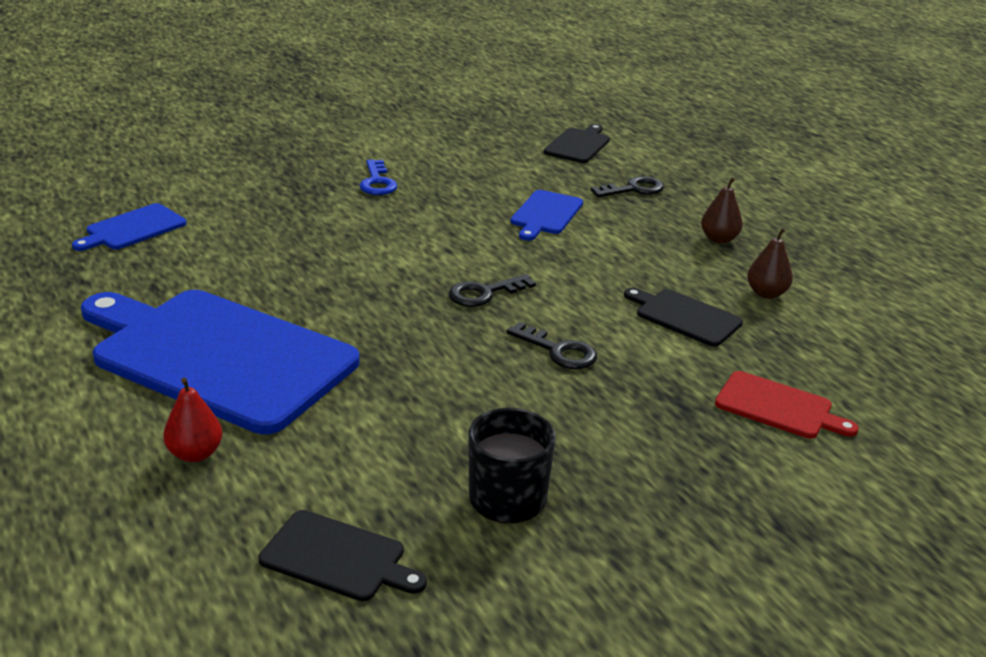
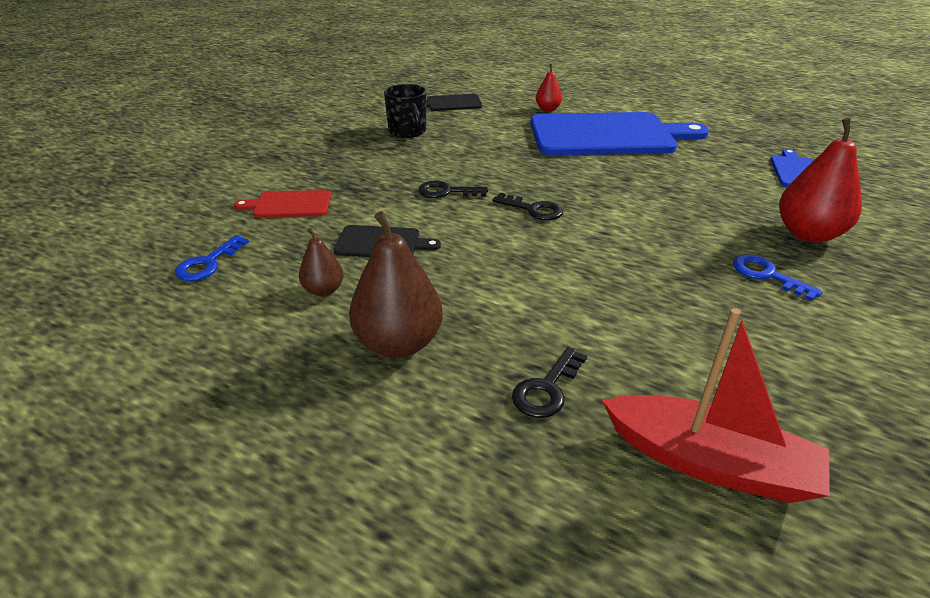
camera: 150 degrees right, 5 degrees up
black key [449,274,536,307] -> black key turned 90 degrees clockwise [493,193,563,220]
blue cutting board [511,190,583,241] -> none
black cutting board [544,124,610,163] -> red boat [602,308,830,503]
brown pear [701,177,743,244] -> brown pear [349,211,443,358], size x1.86
none -> blue key [175,235,249,281]
none -> red pear [779,118,862,243]

